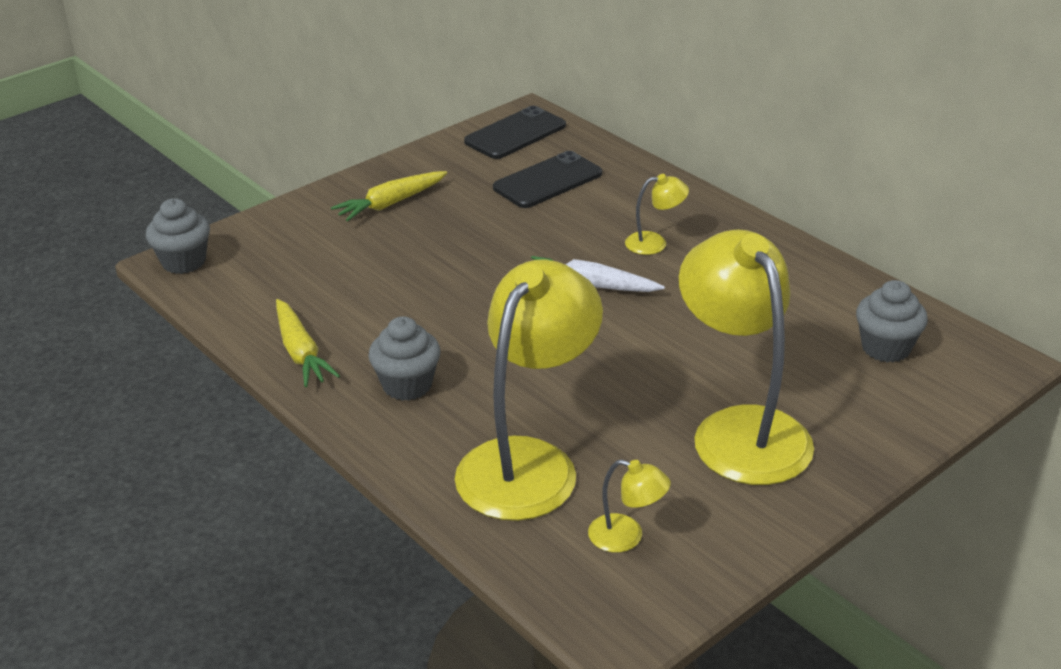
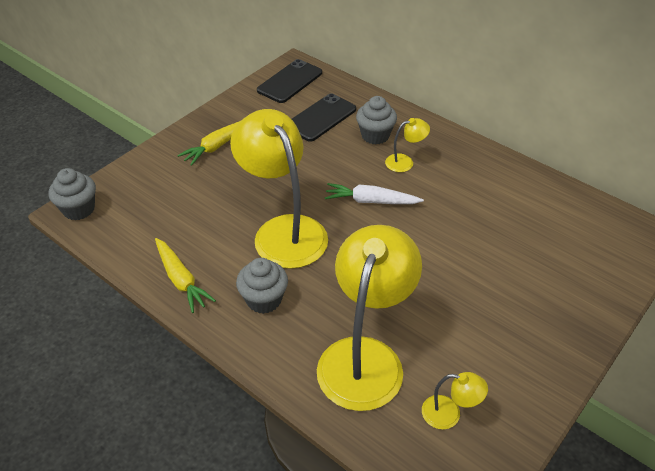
camera: 10 degrees left, 10 degrees up
yellow lamp [679,229,814,485] -> yellow lamp moved to [230,109,328,269]
grey cupcake [856,280,928,363] -> grey cupcake moved to [356,96,397,144]

